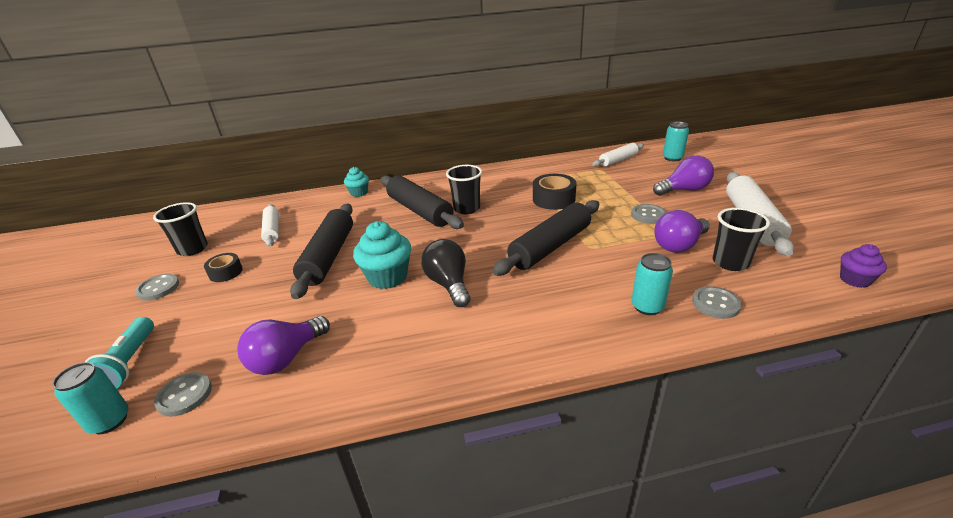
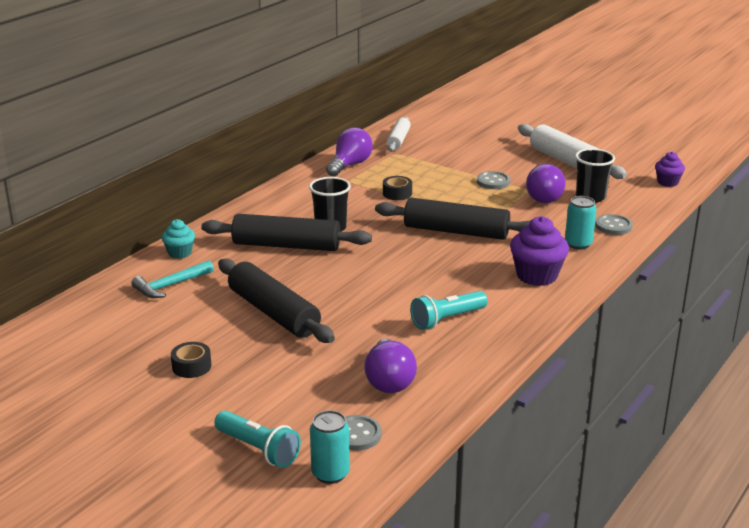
camera: 45 degrees left, 5 degrees down
grey button [135,274,179,301] -> none
black cup [153,202,208,256] -> none
white rolling pin [261,204,279,247] -> none
turquoise cupcake [353,221,411,289] -> none
black light bulb [421,239,471,307] -> none
black rolling pin [492,200,599,276] -> black rolling pin turned 75 degrees counterclockwise [375,198,530,240]
black tape [533,174,576,210] -> black tape [383,176,412,200], size x0.62
purple light bulb [653,155,714,196] -> purple light bulb moved to [326,128,373,177]
turquoise can [663,122,689,161] -> none
none -> turquoise hammer [131,260,214,298]
none -> turquoise flashlight [410,291,488,330]
none -> purple cupcake [510,216,569,286]

